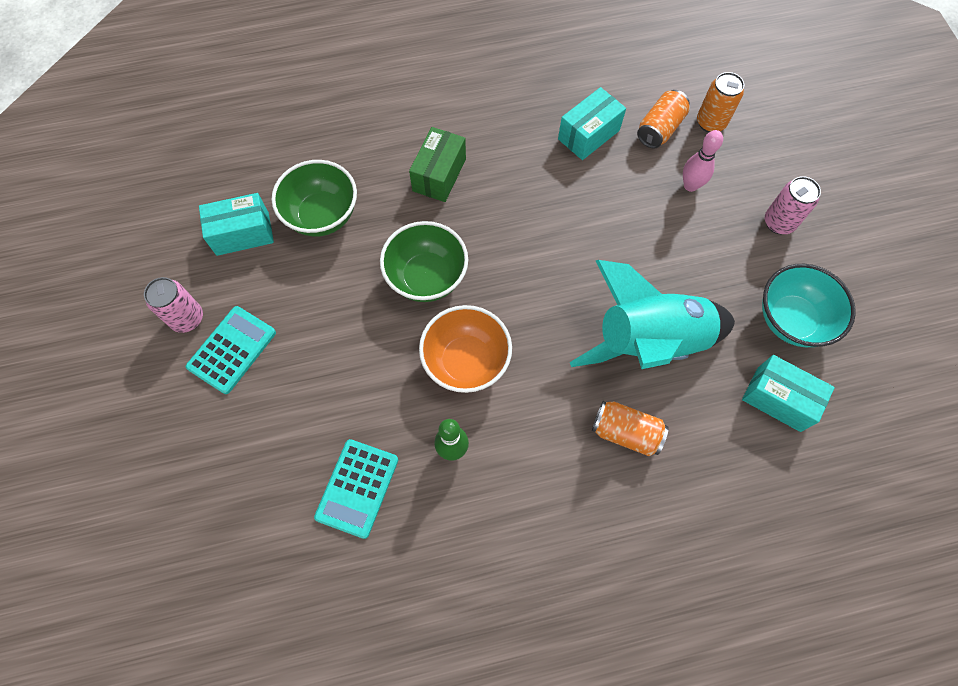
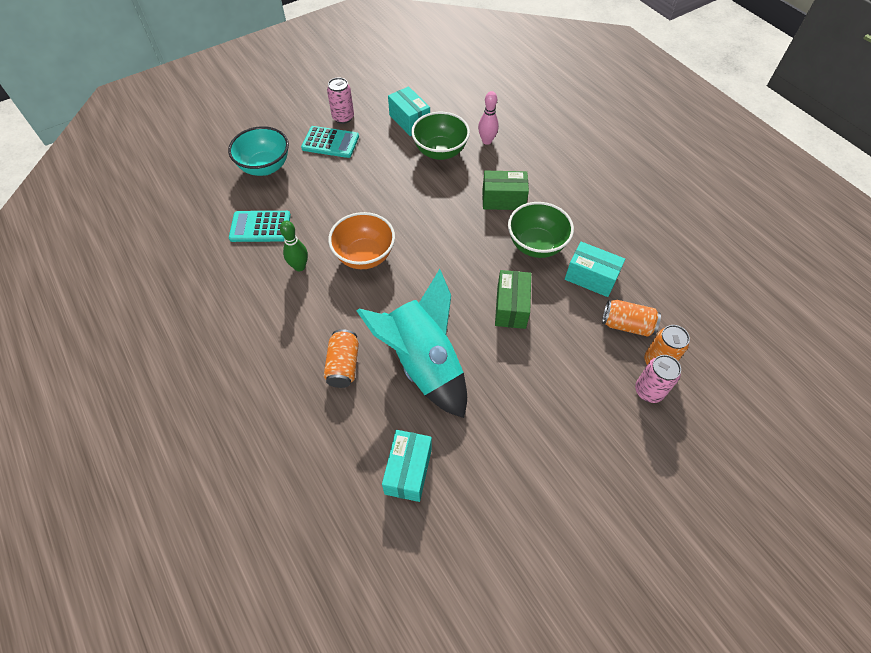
camera: 70 degrees right, 10 degrees down
green bowl [380,221,468,302] -> green bowl moved to [508,202,574,258]
pink bowling pin [683,130,723,192] -> pink bowling pin moved to [478,91,499,145]
turquoise bowl [762,264,856,347] -> turquoise bowl moved to [228,126,289,176]
pink can [765,176,821,234] -> pink can moved to [635,355,681,403]
none -> green box [495,270,531,329]

